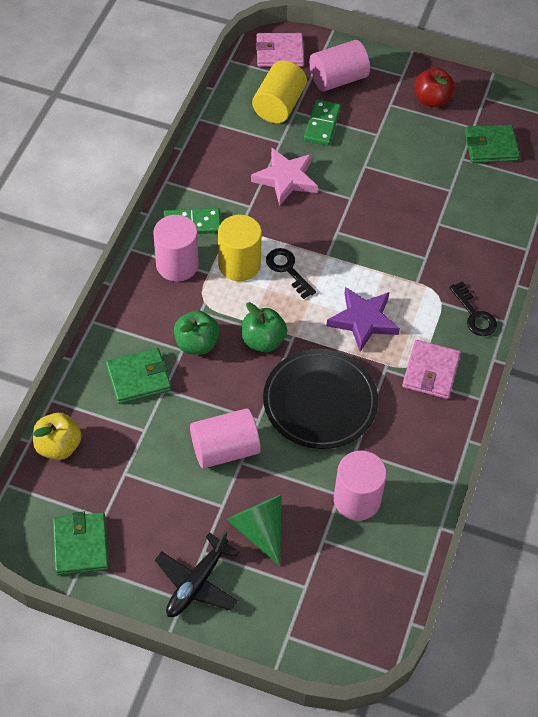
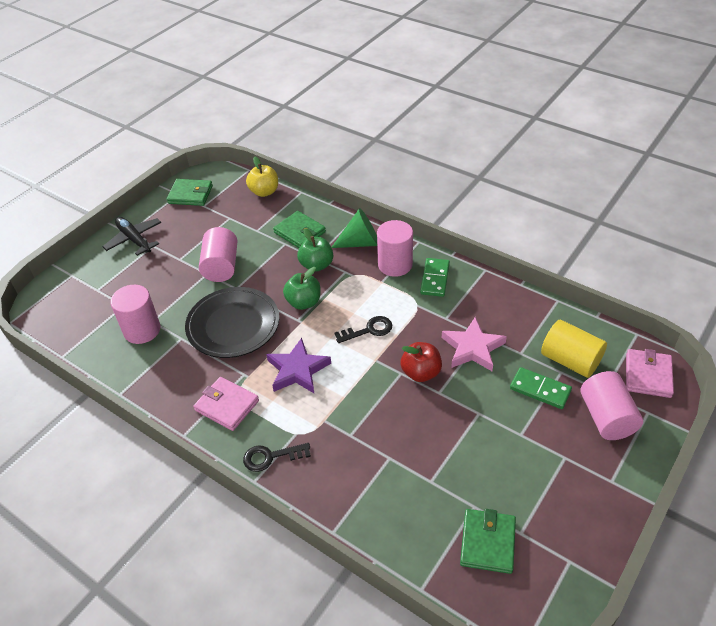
camera: 110 degrees right, 10 degrees down
green wallet [106,348,171,404] -> green wallet turned 45 degrees counterclockwise [273,211,326,248]
yellow cylinder [218,215,262,281] -> none
green cone [226,495,282,566] -> green cone moved to [331,208,377,248]
red apple [415,68,455,107] -> red apple moved to [400,342,442,382]

